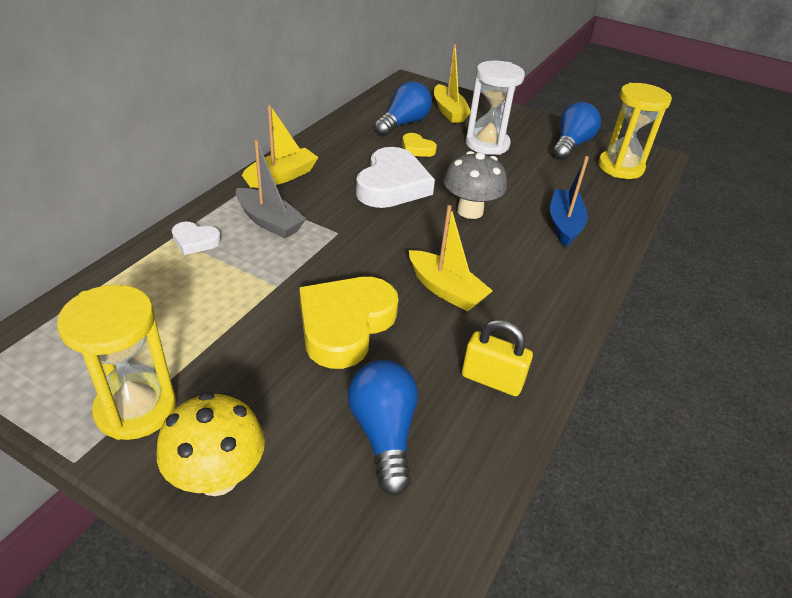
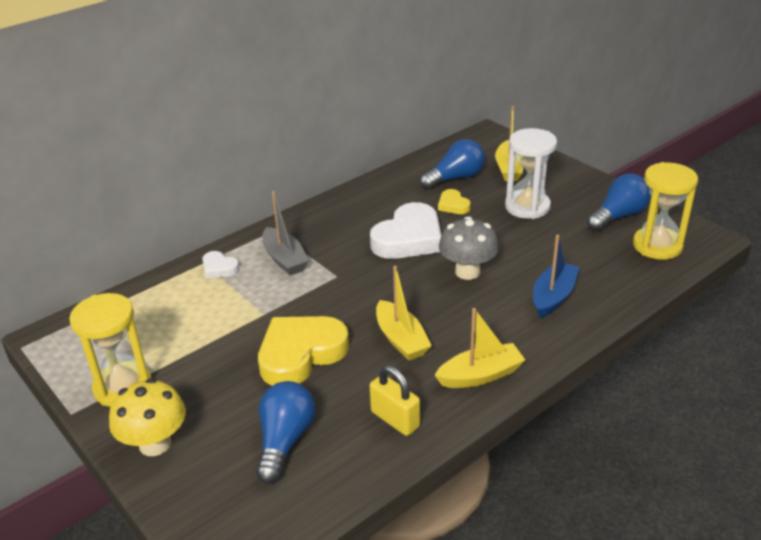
camera: 25 degrees right, 5 degrees down
yellow boat [242,105,319,188] -> yellow boat moved to [434,308,525,388]

